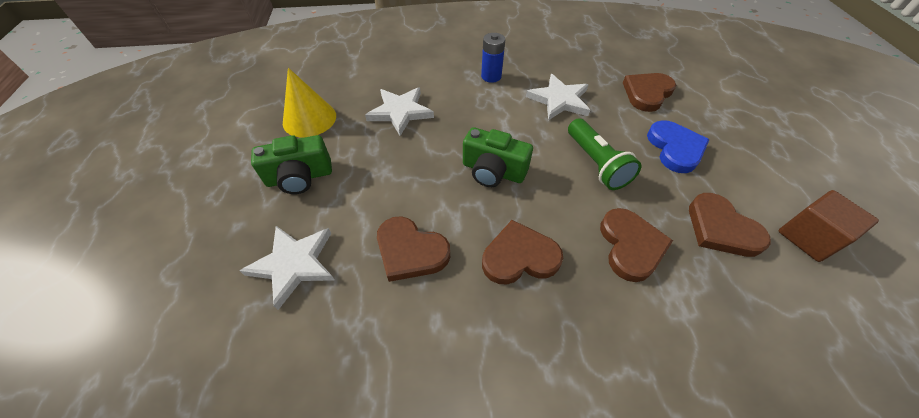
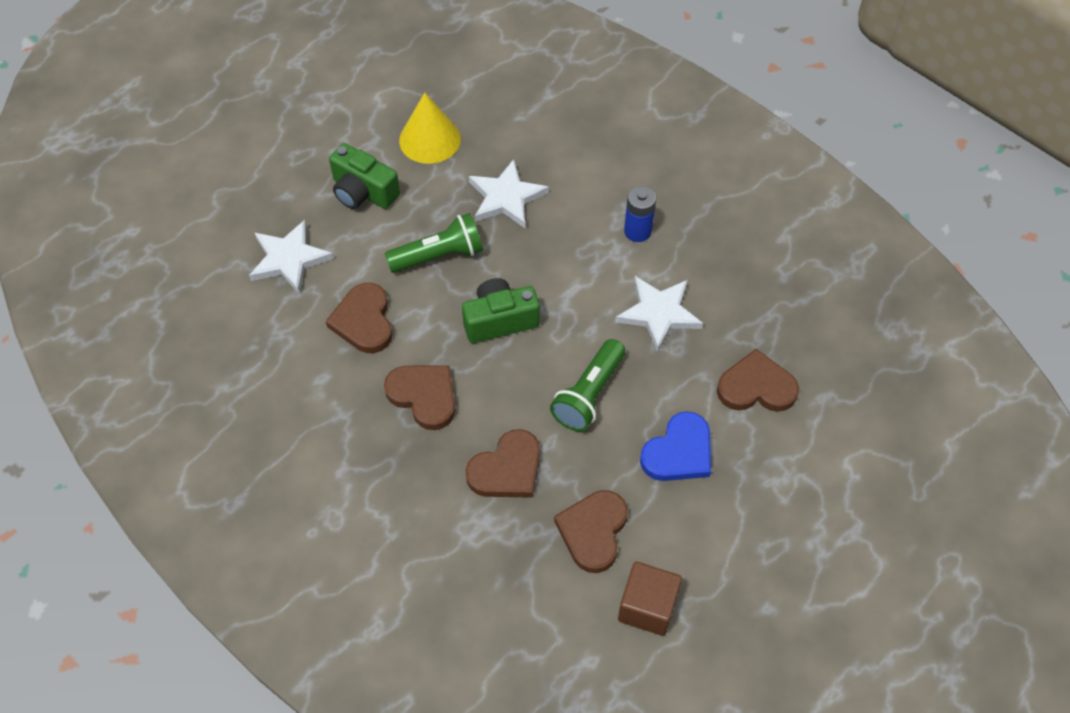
camera: 50 degrees right, 5 degrees up
green camera [463,127,533,187] -> green camera turned 90 degrees clockwise [462,278,540,343]
none -> green flashlight [385,213,483,273]

